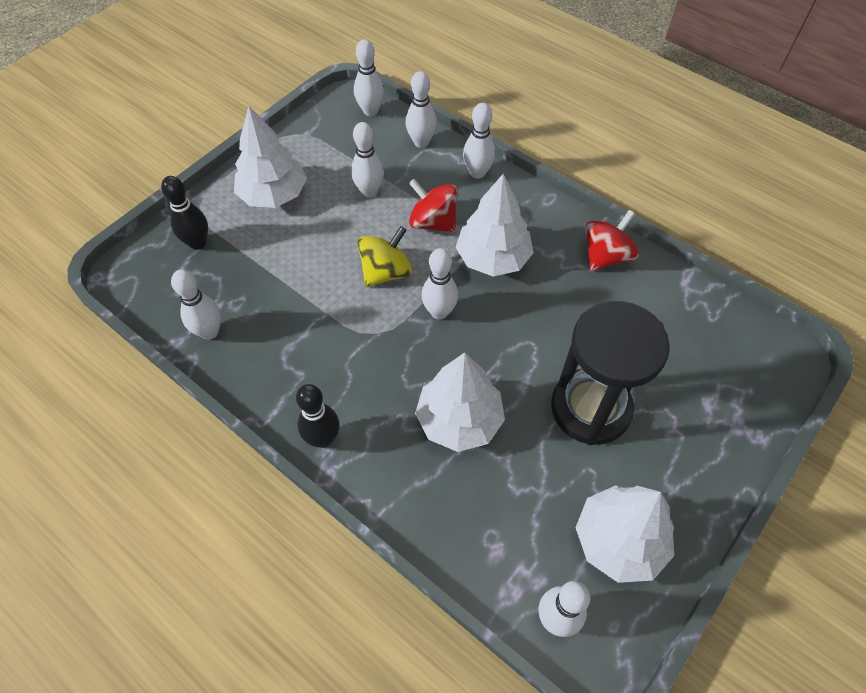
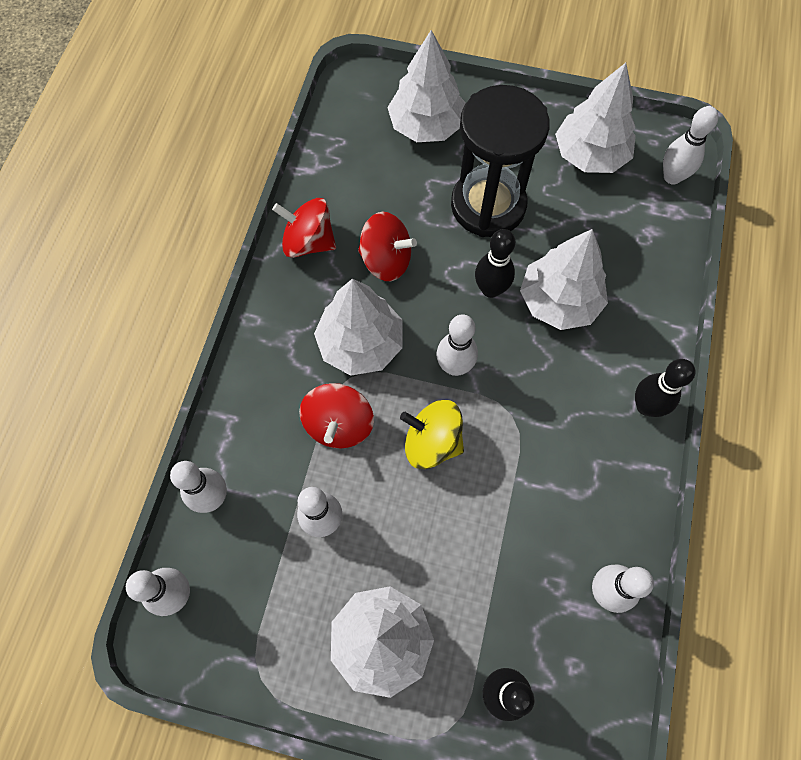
camera: 115 degrees left, 10 degrees up
white bowling pin [463,103,495,179] -> none
none -> red spinning top [358,212,417,281]
none -> white tree [387,30,466,142]
none -> black bowling pin [475,229,515,298]

